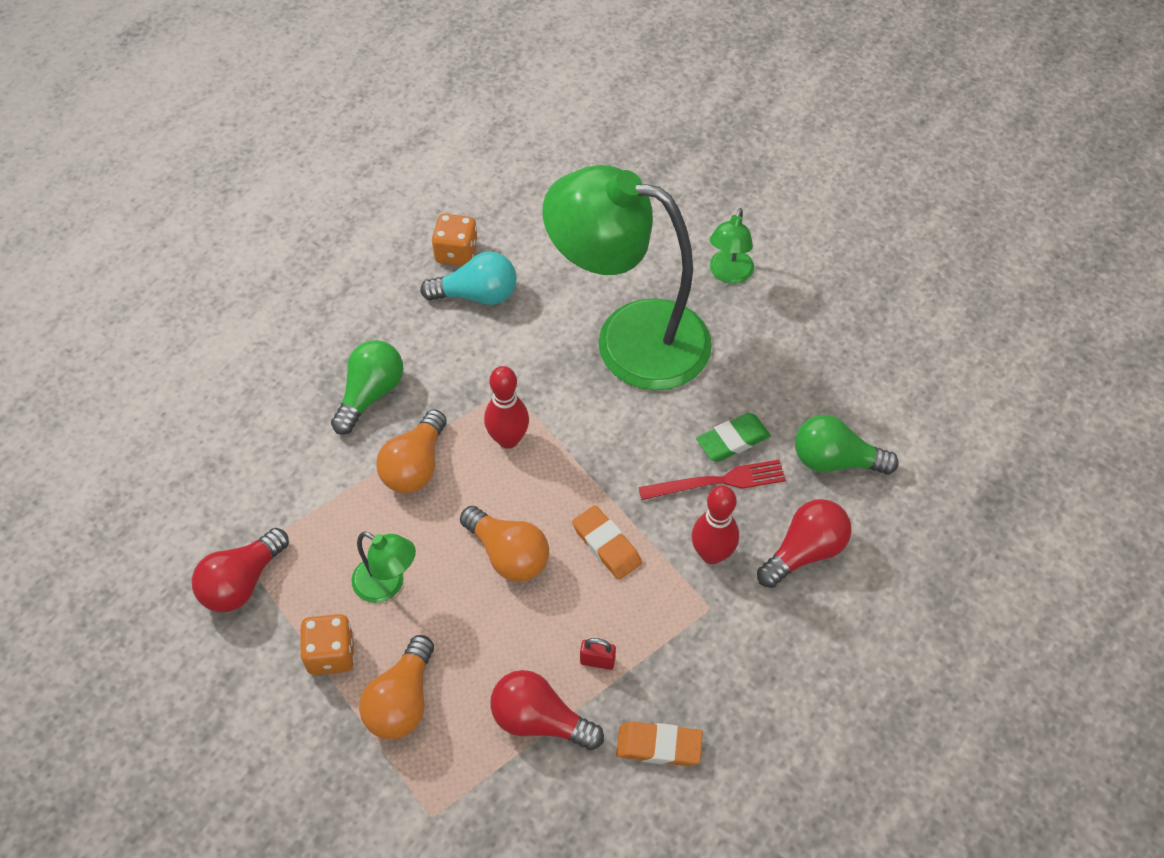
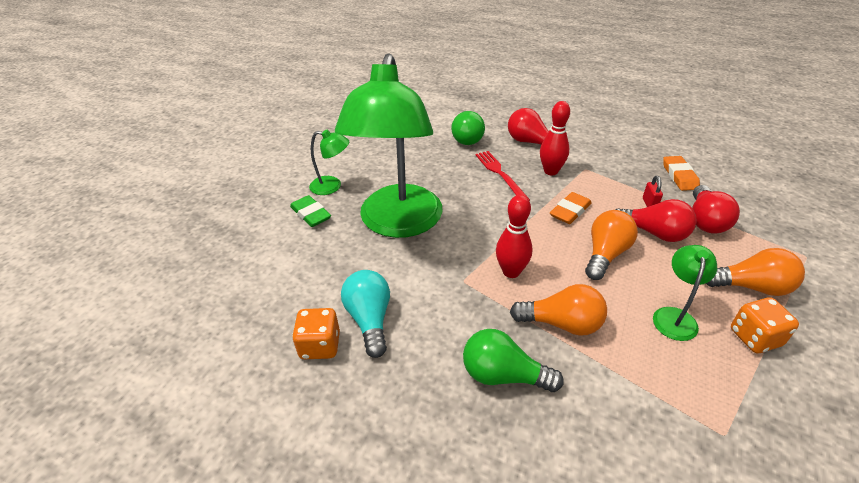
camera: 100 degrees left, 15 degrees down
red light bulb [192,528,289,612] -> red light bulb moved to [615,199,697,242]
green eraser [696,413,771,462] -> green eraser moved to [290,195,331,227]

